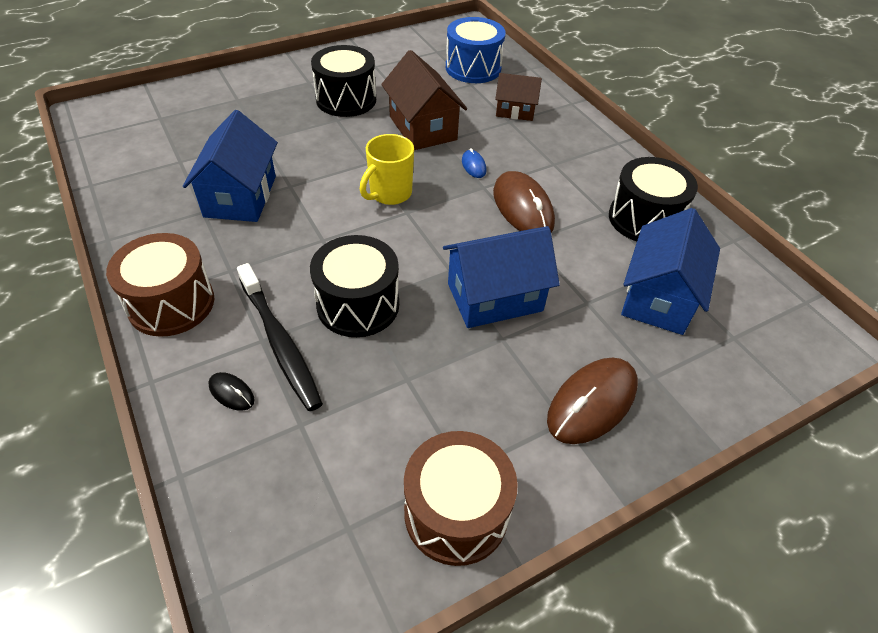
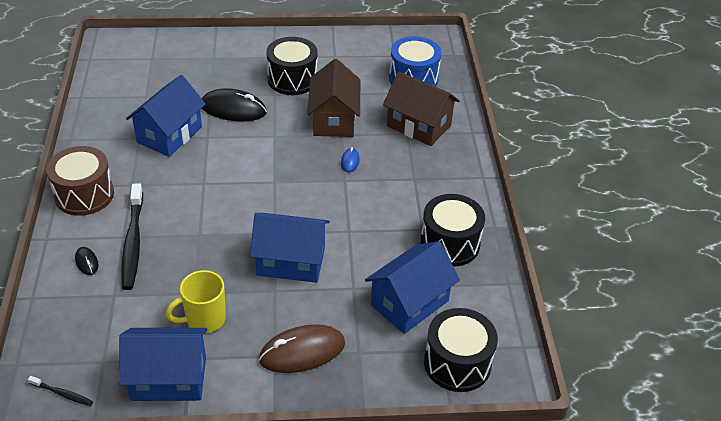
camera: 25 degrees right, 5 degrees down
black drum [310,235,399,337] -> black drum moved to [424,308,498,392]
yellow mug [360,134,414,205] -> yellow mug moved to [166,270,226,333]
brown drum [404,431,518,566] -> blue house [119,328,207,401]
brown mouse [493,171,555,232] -> none
brown house [495,73,542,121] -> brown house [383,71,460,146], size x1.63
none -> black toothbrush [28,376,93,406]
none -> black mouse [202,88,267,122]

